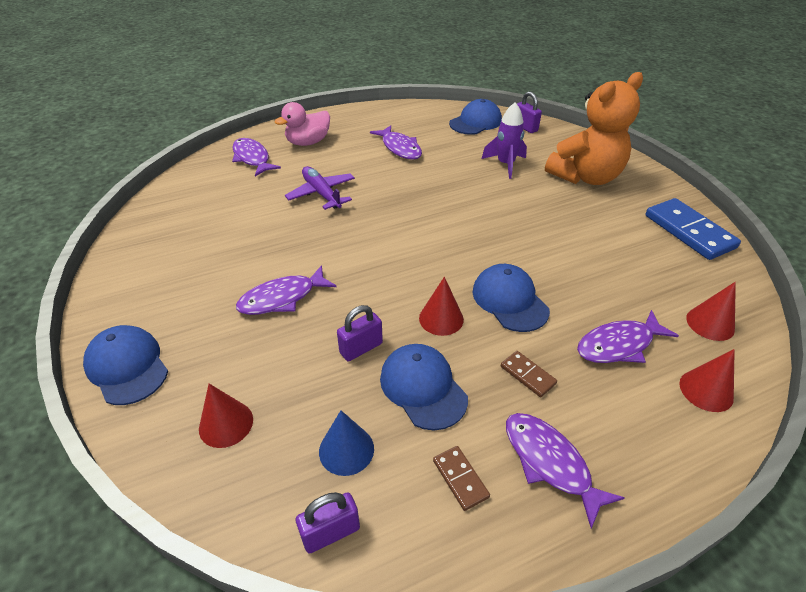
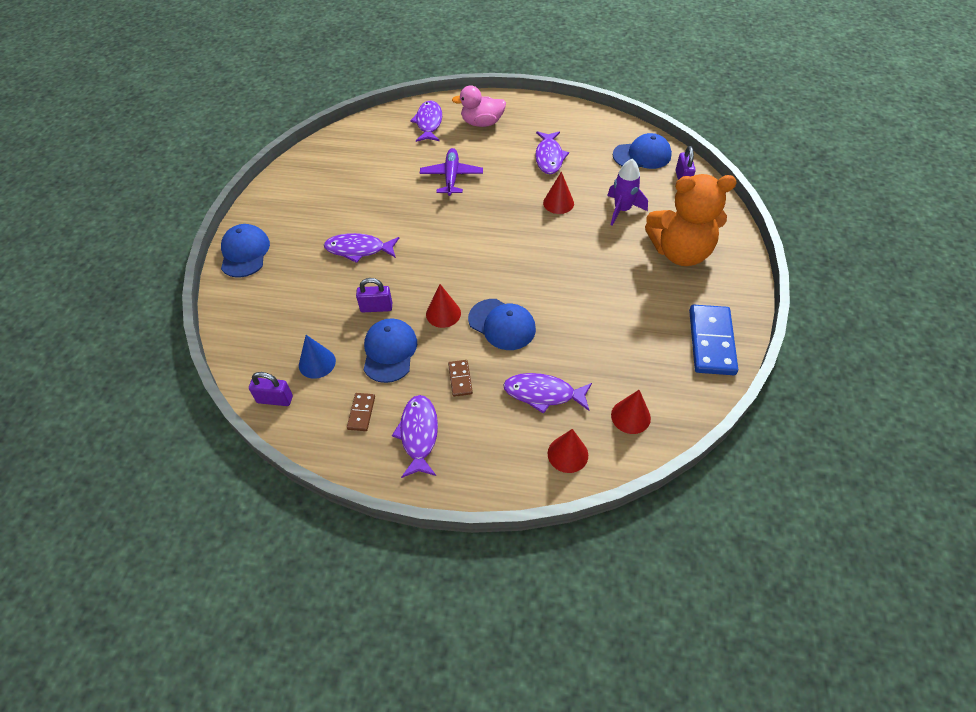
camera: 35 degrees right, 10 degrees up
red cone [199,384,253,448] -> red cone moved to [543,171,574,214]
blue cap [472,264,550,332] -> blue cap turned 120 degrees clockwise [468,299,536,350]

